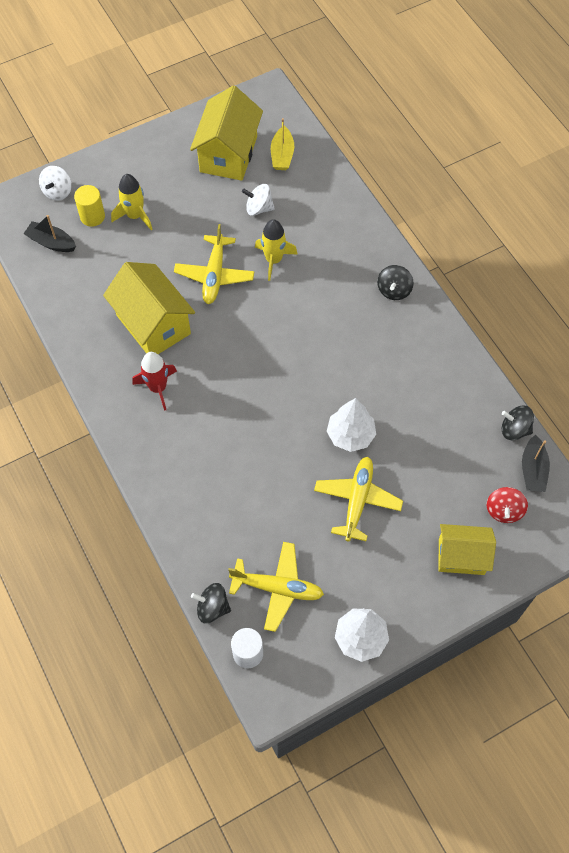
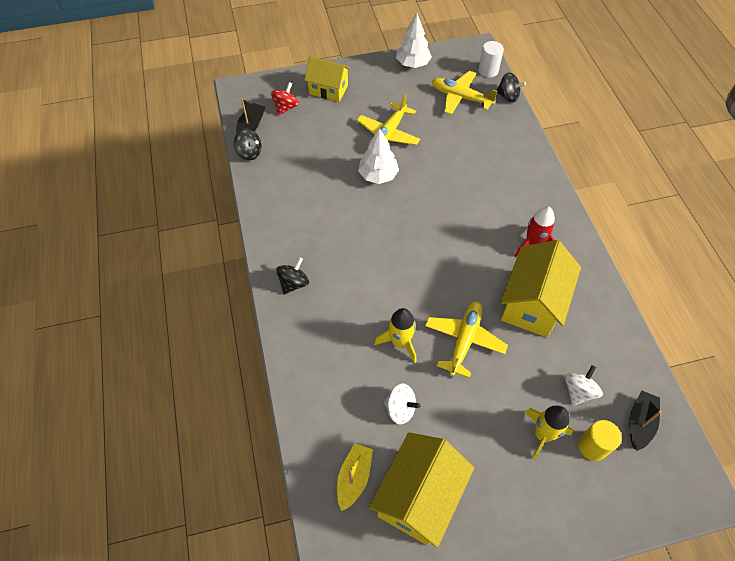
camera: 165 degrees left, 5 degrees down
black boat [24,215,76,252] -> black boat turned 105 degrees counterclockwise [629,390,662,451]
white spinning top [39,166,72,201] -> white spinning top moved to [565,365,603,405]
yellow house [103,262,195,354] -> yellow house turned 45 degrees clockwise [501,240,581,337]

